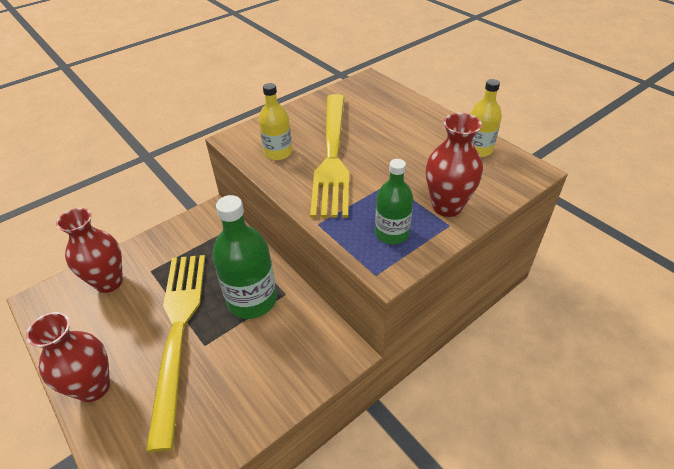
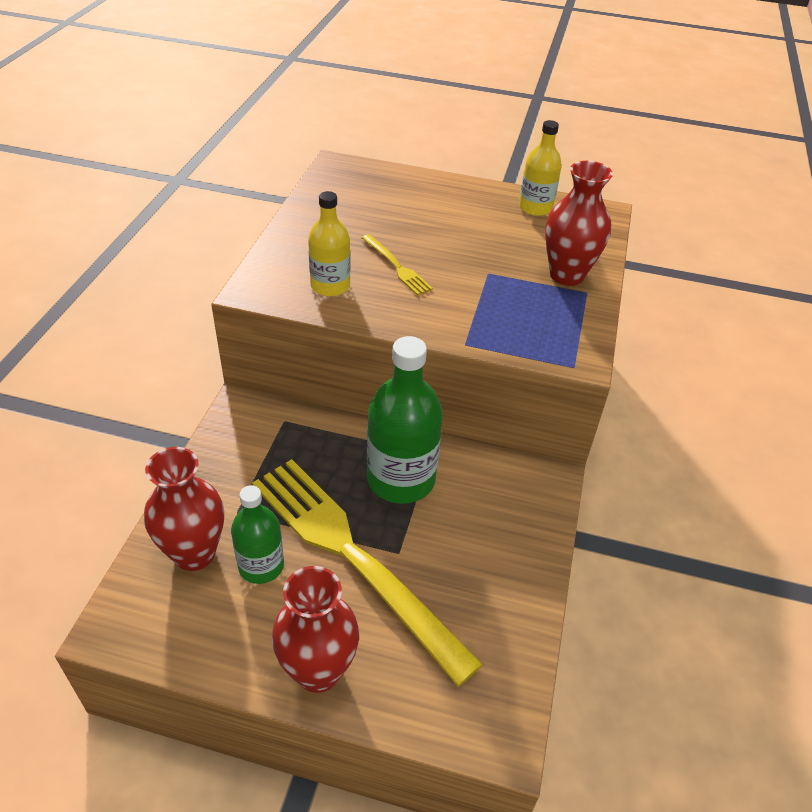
camera: 40 degrees left, 0 degrees up
yellow fork [310,94,349,218] -> yellow fork [362,234,433,295], size x0.41
green bottle [375,159,413,244] -> green bottle moved to [231,485,284,584]

